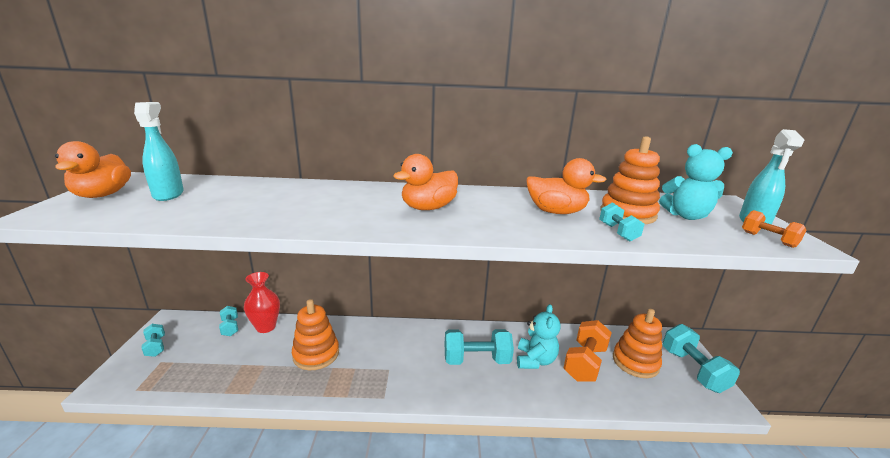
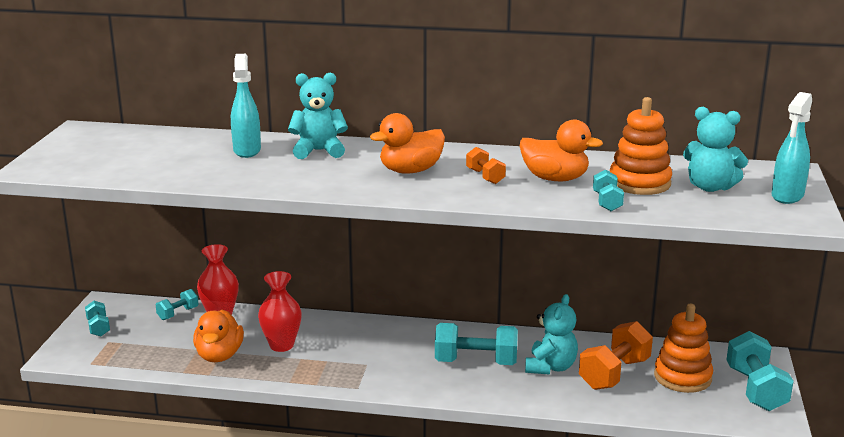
camera: 10 degrees right, 0 degrees up
orange duck [55,141,131,198] -> orange duck moved to [193,309,244,362]
turquoise spray bottle [134,102,184,201] -> turquoise spray bottle moved to [231,54,261,158]
turquoise dumbbell [219,306,238,336] -> turquoise dumbbell turned 60 degrees clockwise [156,289,198,320]
orange stacking toy [292,299,339,370] -> red vase [258,271,302,352]
orange dumbbell [742,210,806,248] -> orange dumbbell moved to [466,147,506,184]
none -> turquoise teddy bear [288,73,348,159]

